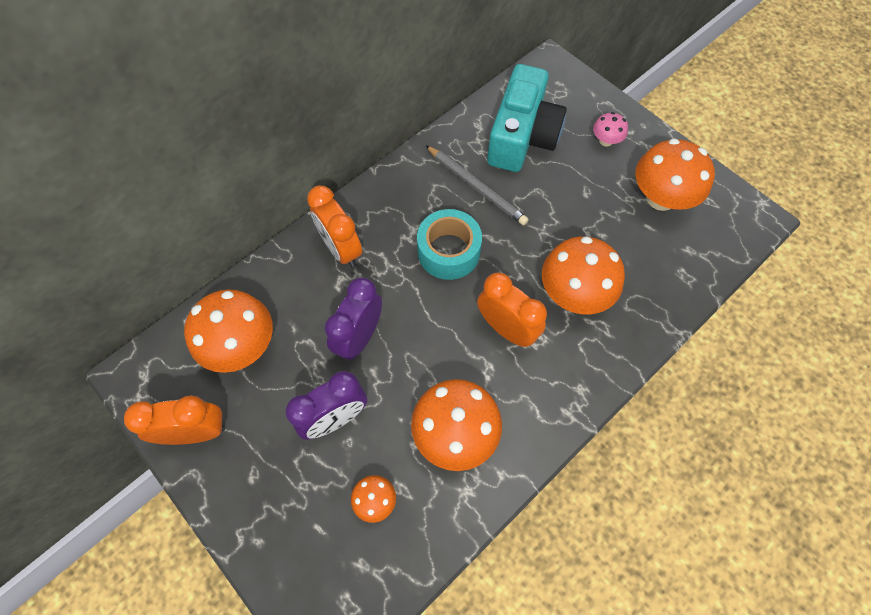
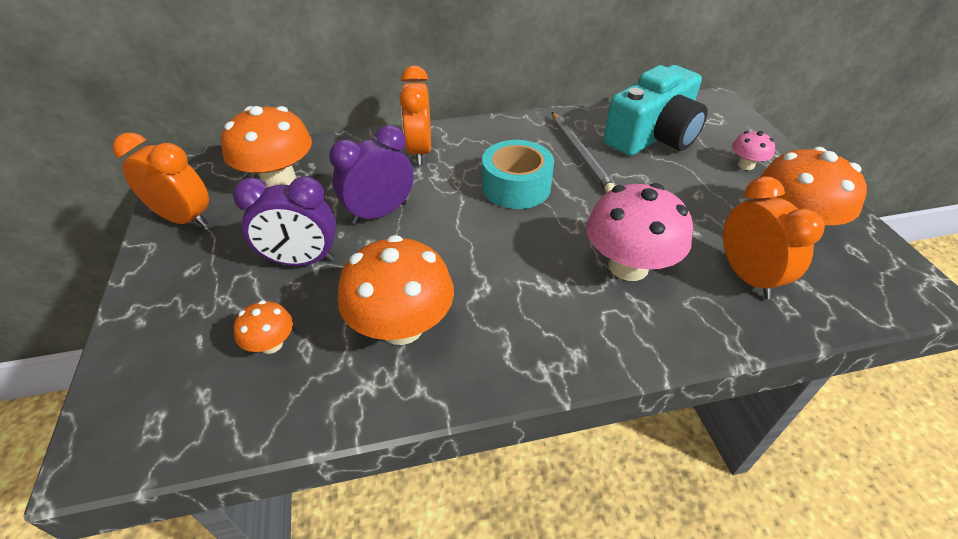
camera: 30 degrees right, 20 degrees down
orange clock [477,272,547,347] -> orange clock moved to [723,177,825,299]
orange mushroom [542,236,625,315] -> pink mushroom [586,183,693,281]

